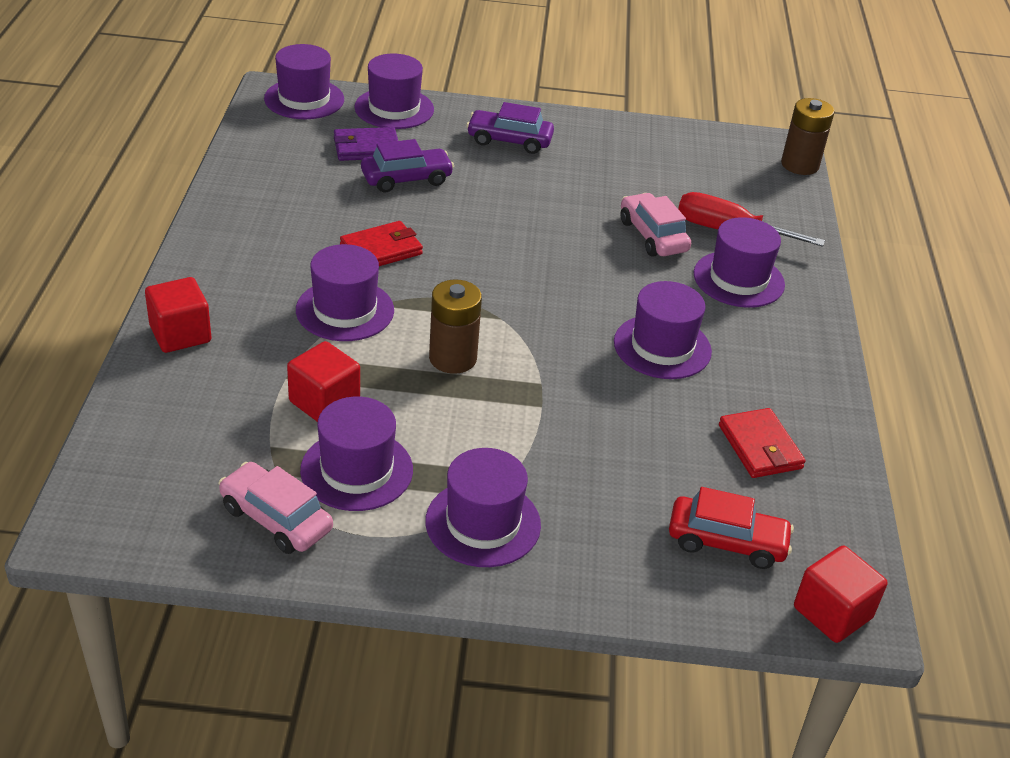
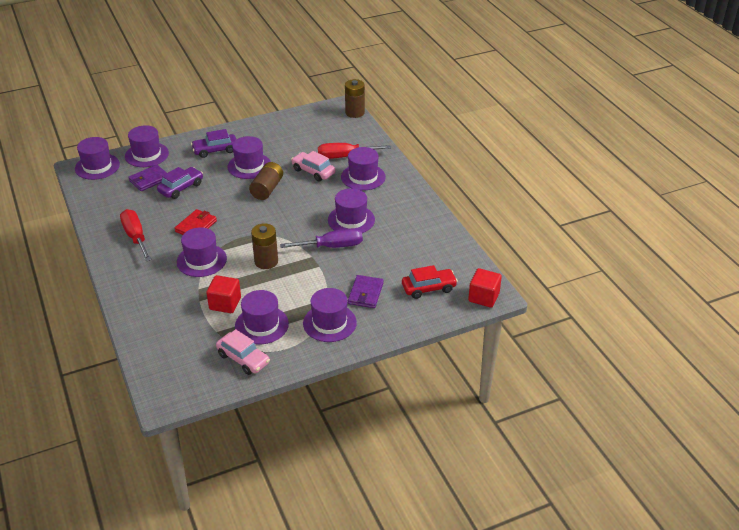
camera: 25 degrees left, 0 degrees up
red cube [145,277,211,353] -> none
pink car [218,462,333,554] -> pink car turned 150 degrees counterclockwise [216,329,270,375]
red wallet [719,408,806,478] -> none
none -> red screwdriver [120,209,152,261]
none -> purple hat [227,136,271,179]
none -> brown battery [249,162,283,200]
none -> purple screwdriver [280,228,363,248]
none -> purple wallet [348,275,384,308]

